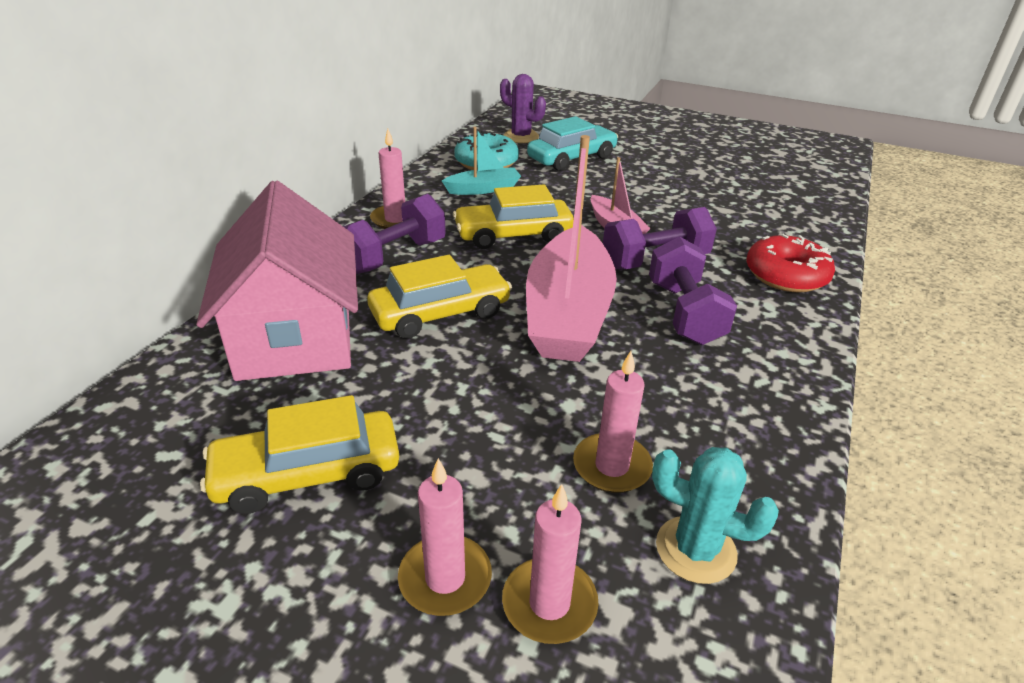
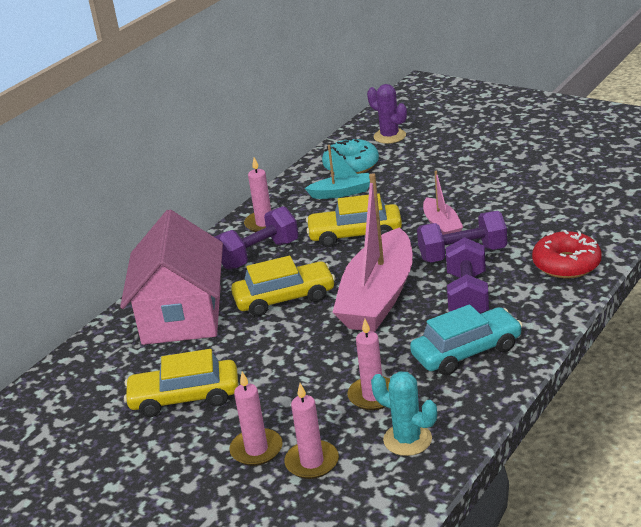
camera: 15 degrees right, 5 degrees down
turquoise car [527,116,618,171] -> turquoise car moved to [410,304,523,375]

